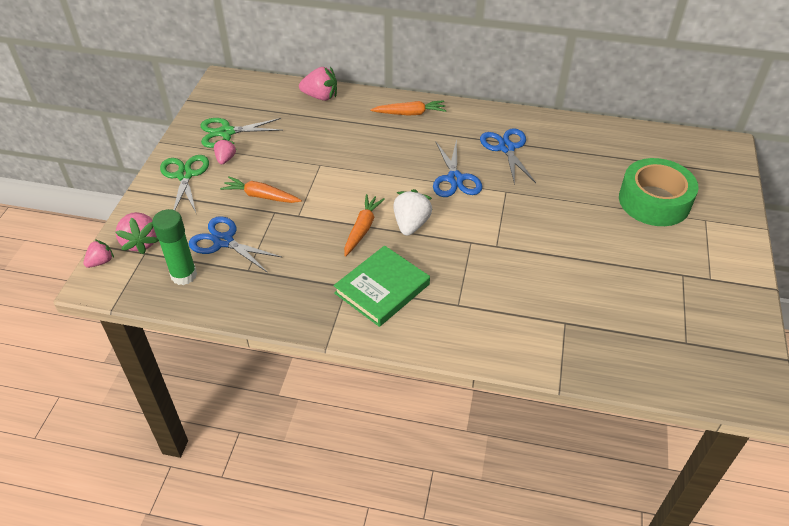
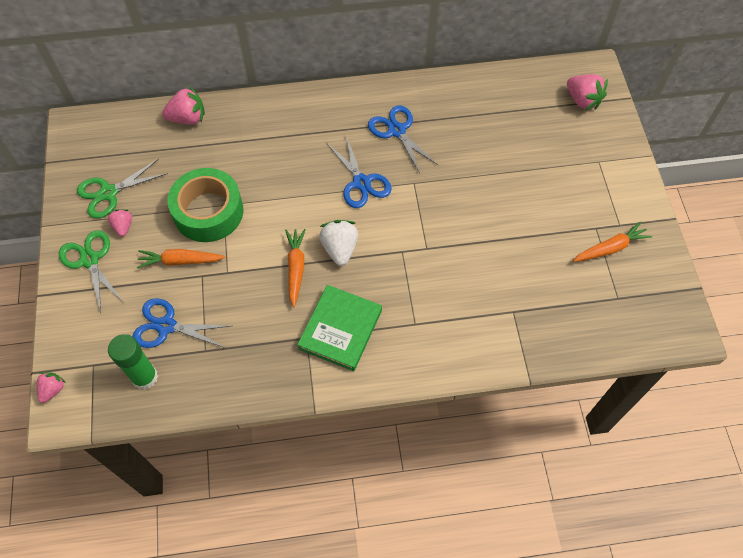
camera: 20 degrees left, 15 degrees up
pink strawberry [115,212,159,254] -> pink strawberry moved to [567,74,608,111]
orange carrot [370,100,446,116] -> orange carrot moved to [573,221,652,262]
green tape [619,158,698,226] -> green tape moved to [168,168,243,242]

